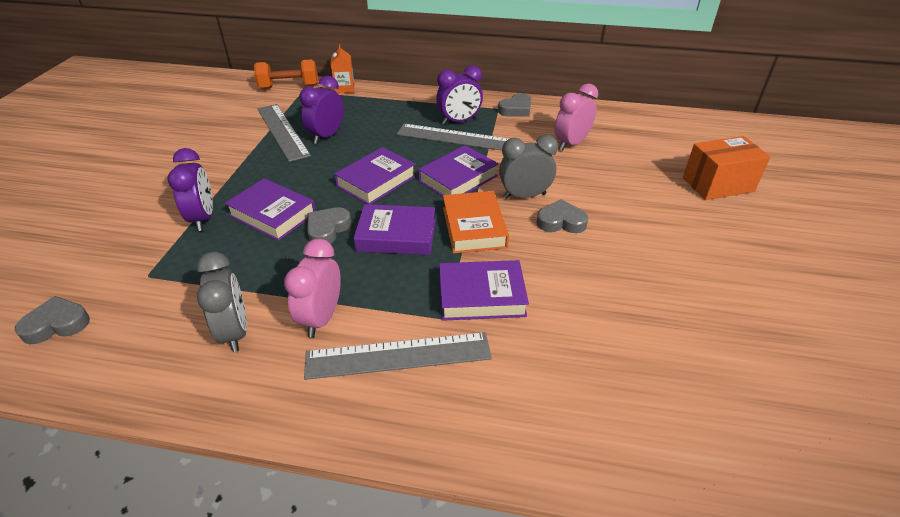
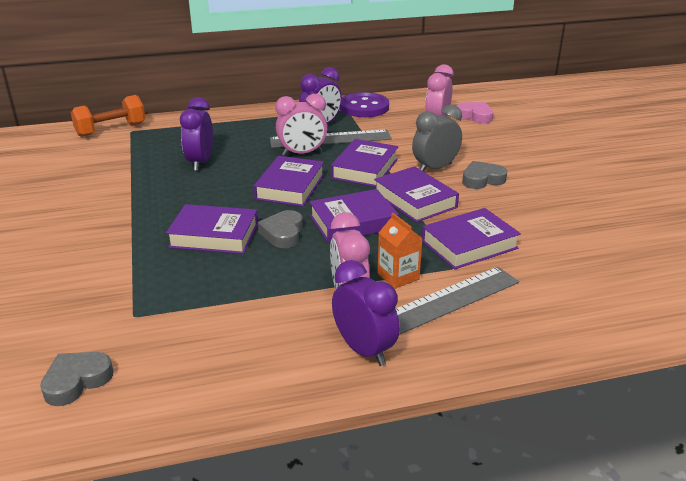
camera: 25 degrees left, 10 degrees down
purple clock [167,148,213,231] -> purple clock moved to [332,260,400,366]
grey clock [197,252,247,352] -> none
grey ruler [258,104,311,162] -> none
orange carton [331,45,354,93] -> orange carton moved to [377,213,423,289]
orange book [443,191,509,253] -> purple book [374,166,459,222]
grey heart [498,93,531,117] -> purple button [340,92,389,117]
orange box [683,136,770,200] -> none
none -> pink clock [275,94,327,156]
none -> pink heart [457,102,494,123]

